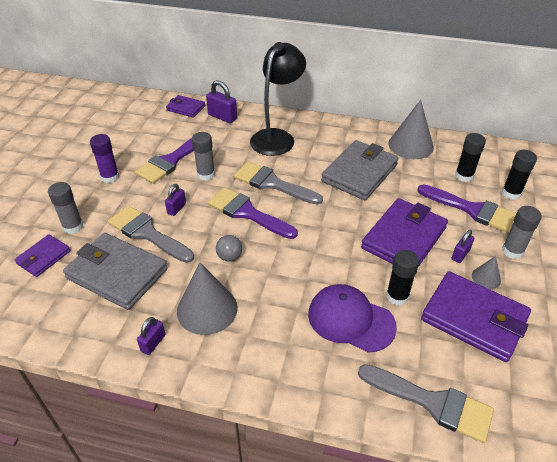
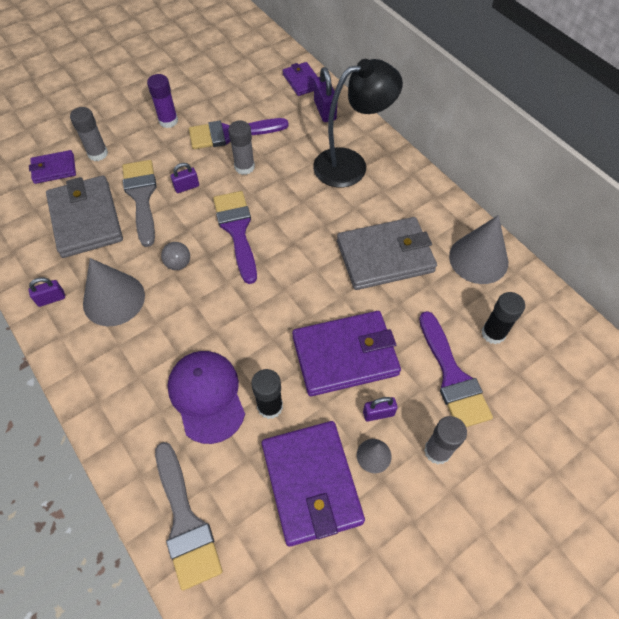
camera: 40 degrees right, 15 degrees up
grey brush [234,162,323,205] -> none
black glue stick [502,150,537,200] -> none

